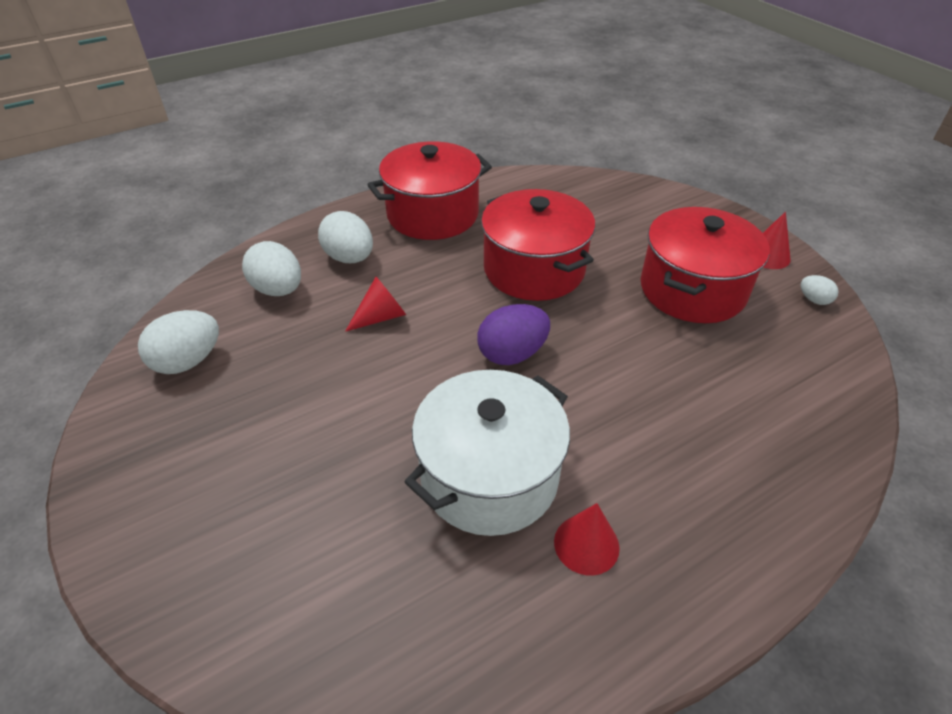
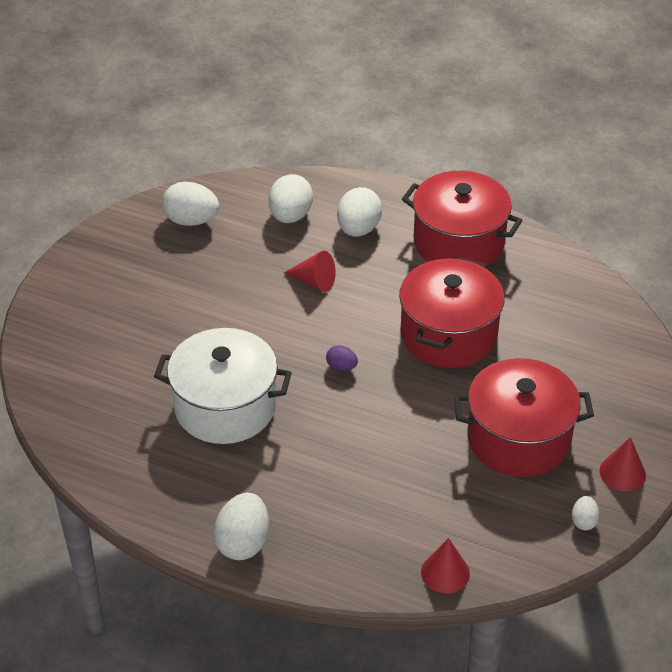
camera: 55 degrees right, 0 degrees up
purple egg [477,304,550,365] -> purple egg [326,345,358,371], size x0.52
red cone [554,503,620,576] -> red cone moved to [421,538,470,594]
none -> white egg [214,493,269,560]

